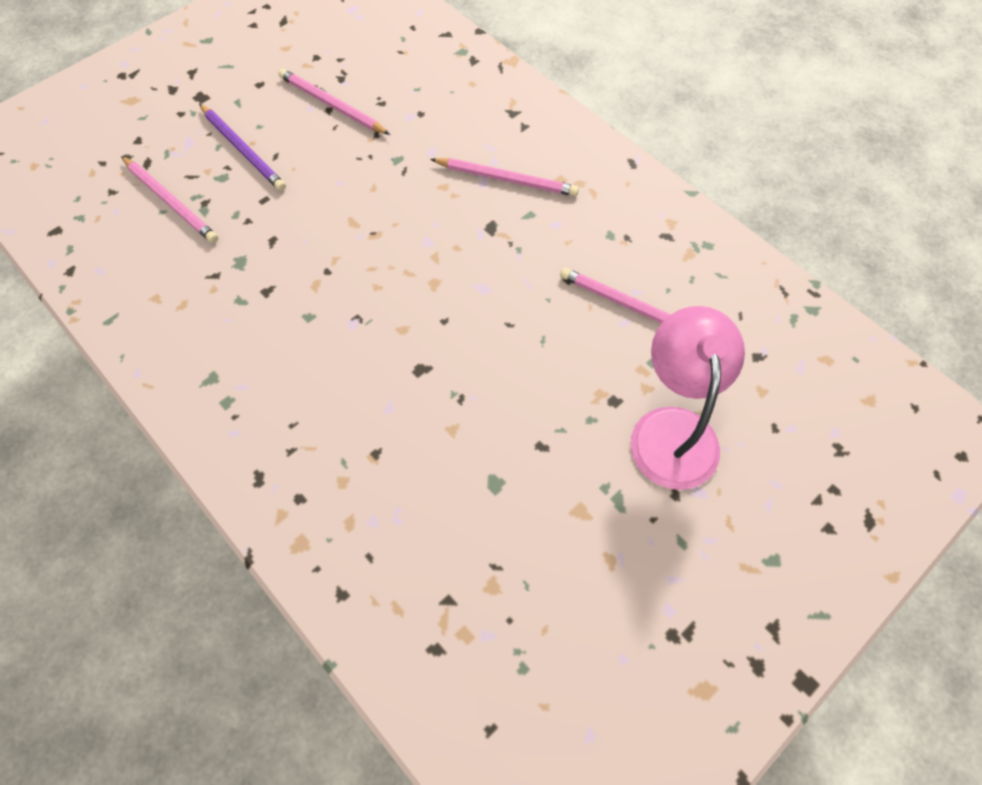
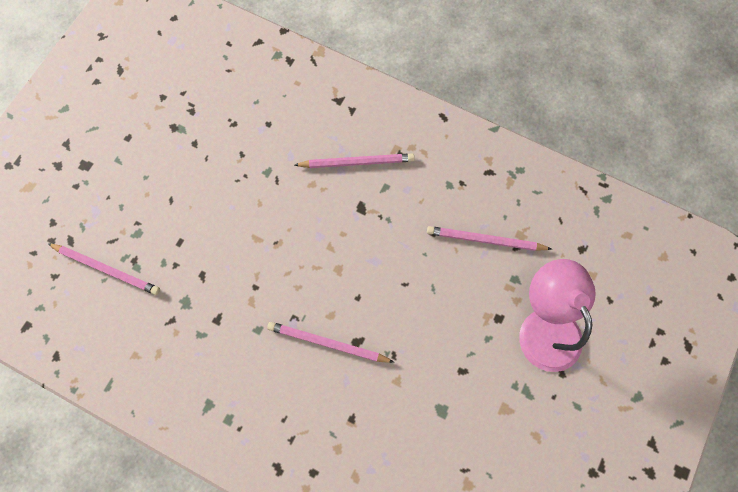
camera: 20 degrees left, 10 degrees up
purple pencil [199,104,286,191] -> none
pink pencil [279,69,390,135] -> pink pencil moved to [267,322,394,363]

